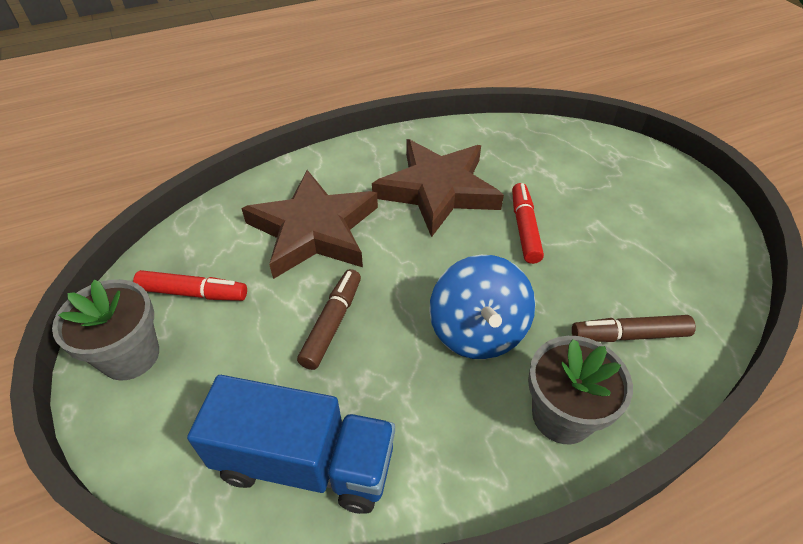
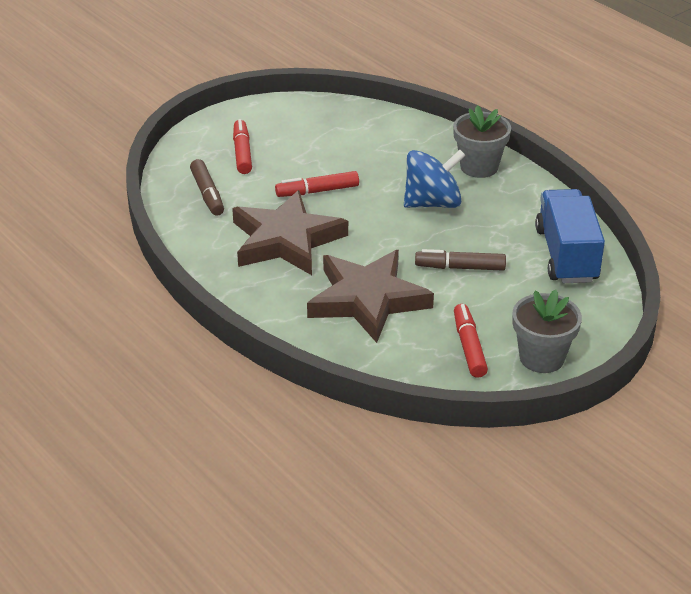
camera: 105 degrees left, 10 degrees down
brown marker [572,315,696,342] -> brown marker moved to [190,159,224,216]
none -> red marker [233,119,252,174]

